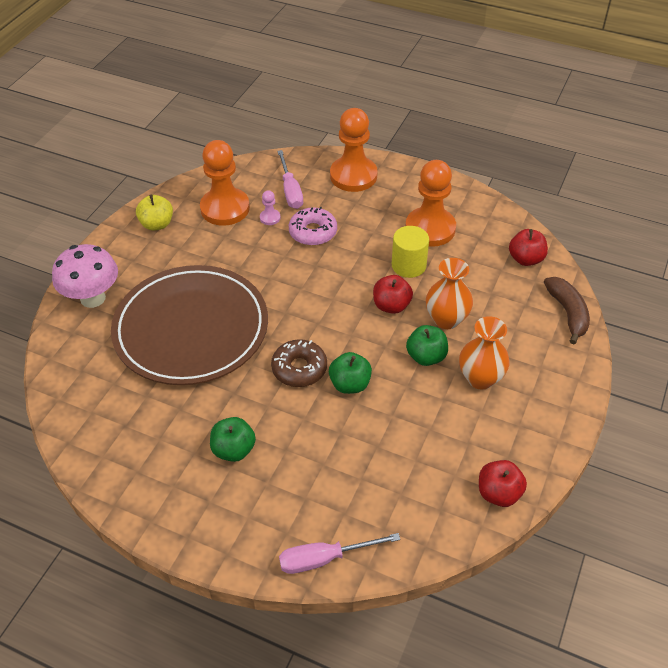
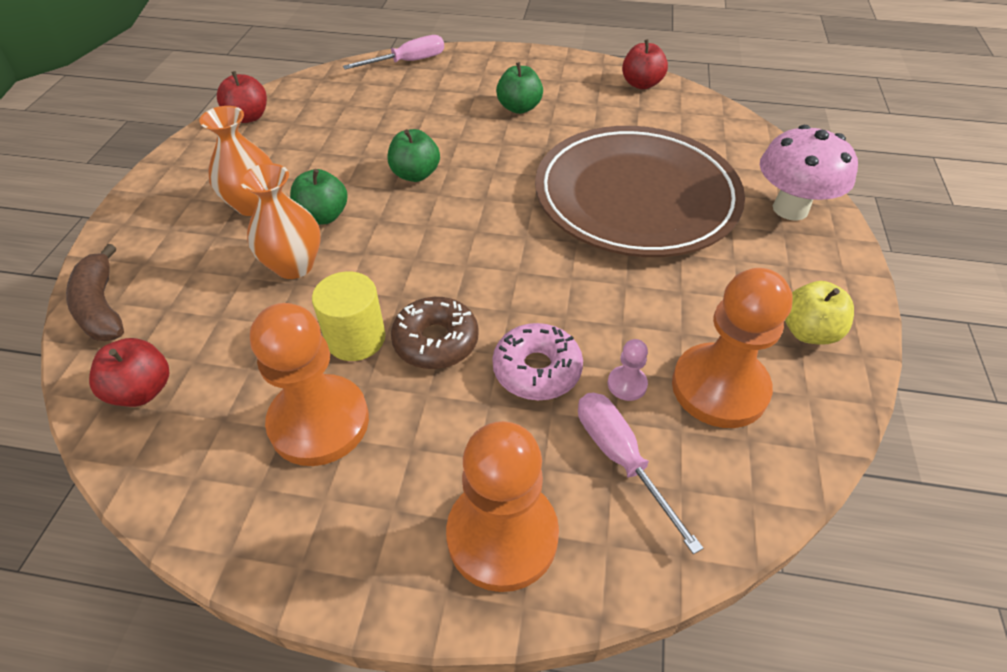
camera: 165 degrees right, 0 degrees up
brown donut [271,339,327,387] -> brown donut moved to [391,297,479,369]
red apple [373,275,413,314] -> red apple moved to [622,39,668,89]

